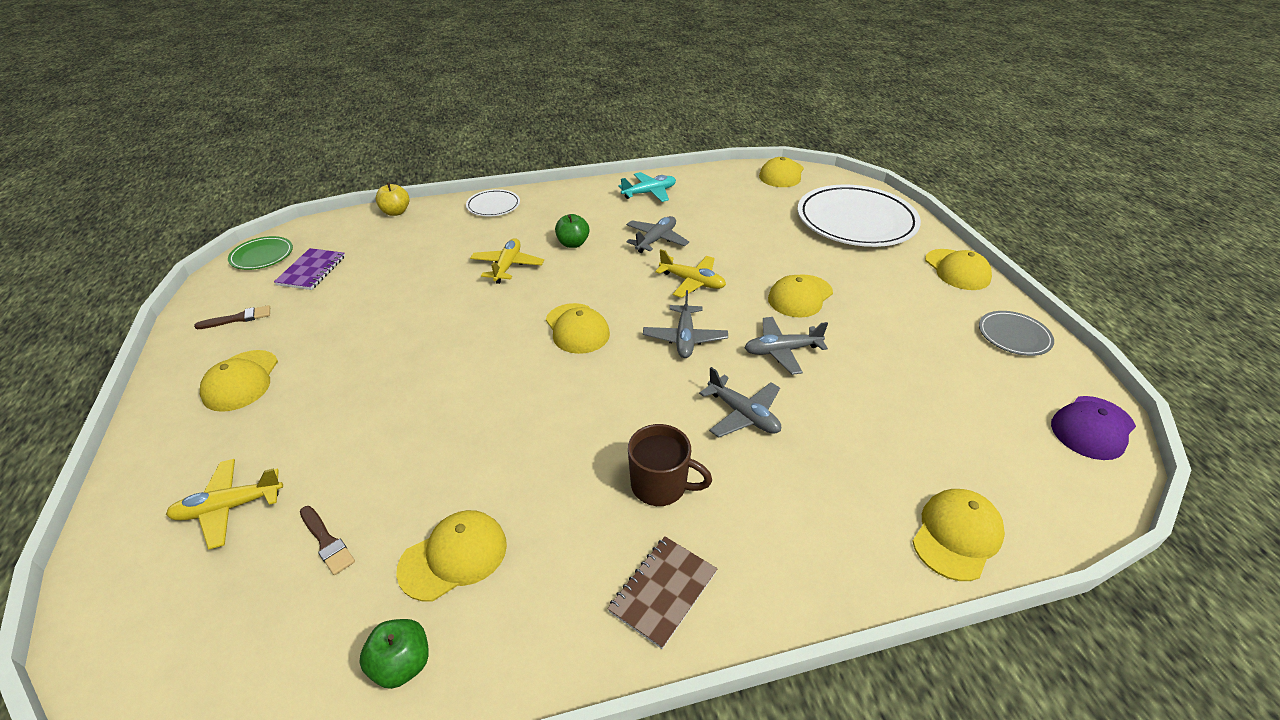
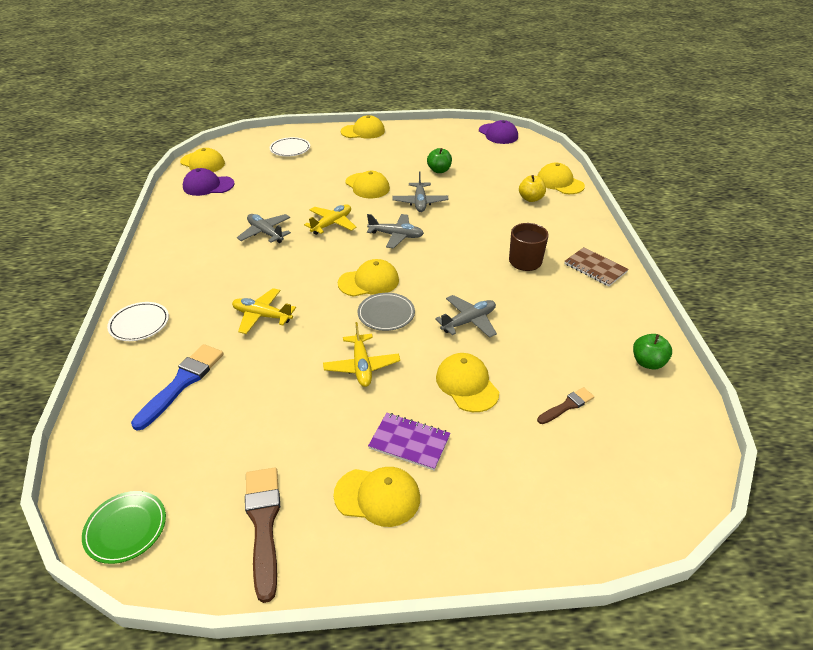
camera: 80 degrees left, 0 degrees up
yellow plane [166,459,283,549] -> yellow plane moved to [323,322,400,387]
brown brush [194,305,270,329] -> brown brush [245,467,280,603], size x1.76
purple notebook [274,248,345,290] -> purple notebook moved to [368,413,451,470]
yellow apple [375,183,409,216] -> yellow apple moved to [519,175,546,202]
yellow cap [396,510,507,601] -> yellow cap moved to [436,353,499,412]
green apple [555,214,589,248] -> green apple moved to [427,148,452,173]
turquoise plane [618,172,676,202] -> none
grey plane [699,367,781,438] -> grey plane moved to [435,295,497,338]
white plate [797,184,921,247] -> white plate [270,137,310,157], size x0.47
grey plate [979,311,1054,356] -> grey plate moved to [357,293,415,331]
none -> blue brush [131,344,224,431]
none -> purple cap [183,168,234,196]

